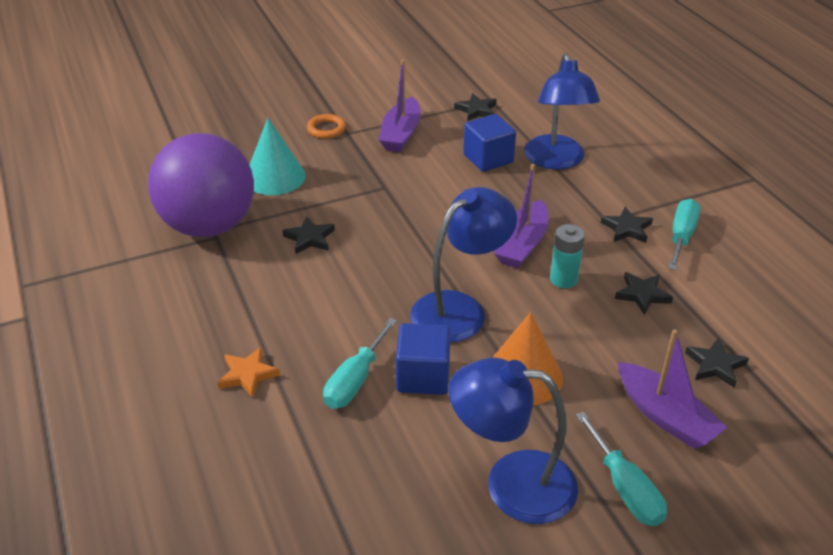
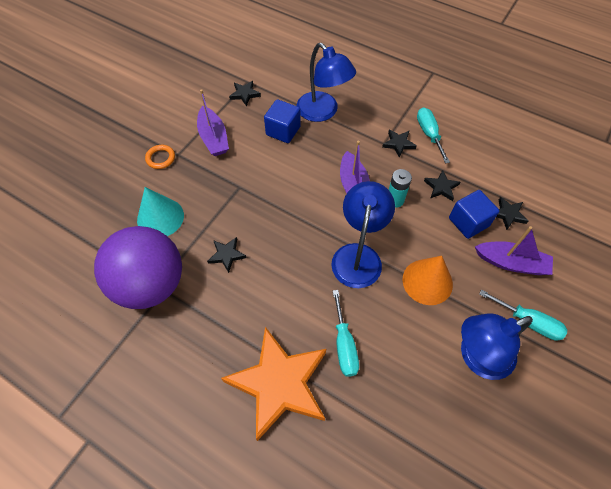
camera: 35 degrees left, 20 degrees up
orange star [217,347,280,397] -> orange star [221,327,326,441], size x2.45
blue cube [396,323,451,395] -> blue cube moved to [449,190,499,239]

